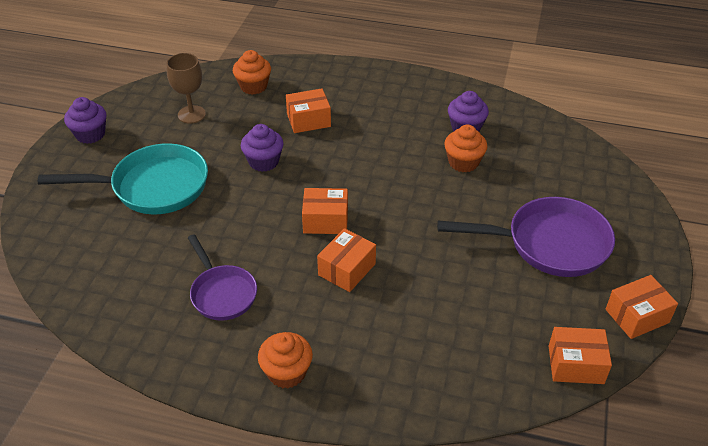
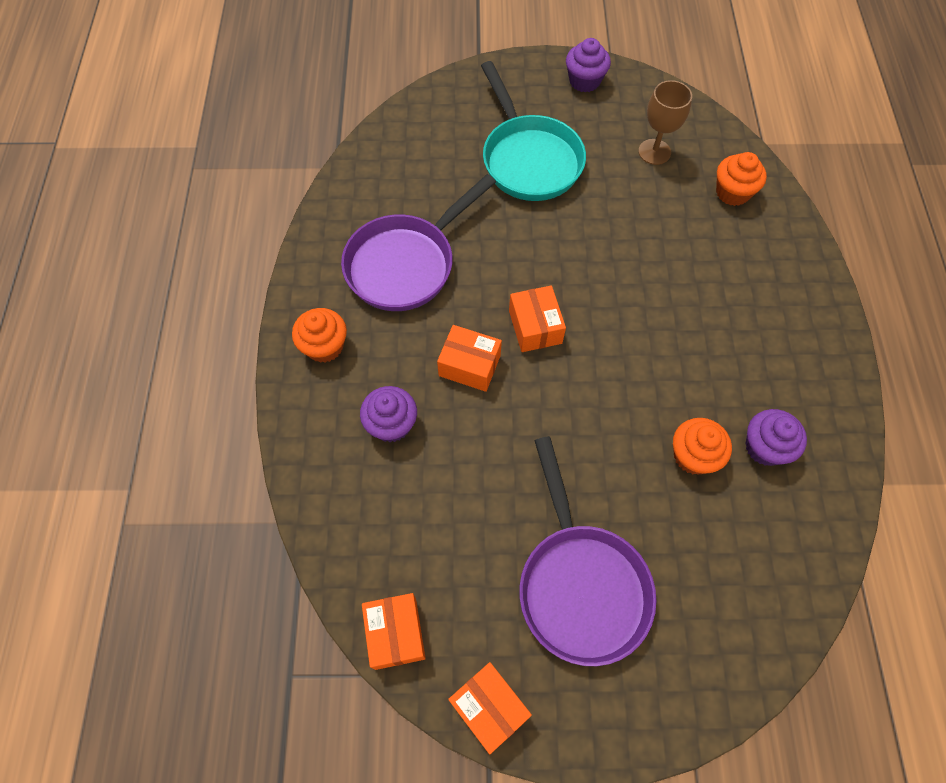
camera: 75 degrees right, 20 degrees up
purple pan [188,234,257,321] -> purple pan [341,174,496,311], size x1.62
purple cupcake [241,124,283,172] -> purple cupcake moved to [360,386,417,442]
orange box [286,89,331,133] -> none

